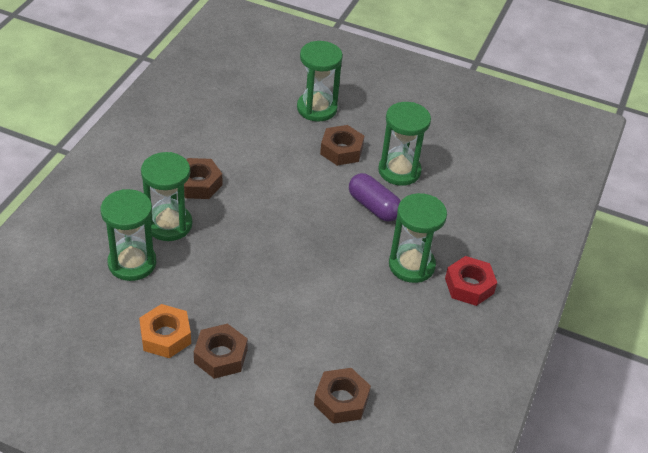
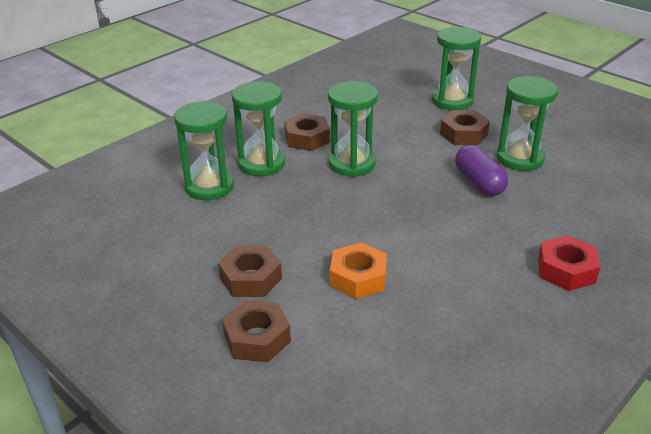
camera: 25 degrees right, 10 degrees down
orange nut [139,304,191,358] -> orange nut moved to [330,242,387,299]
brown nut [314,368,371,424] -> brown nut moved to [222,300,291,362]
green hourglass [389,193,447,283] -> green hourglass moved to [328,81,378,177]

